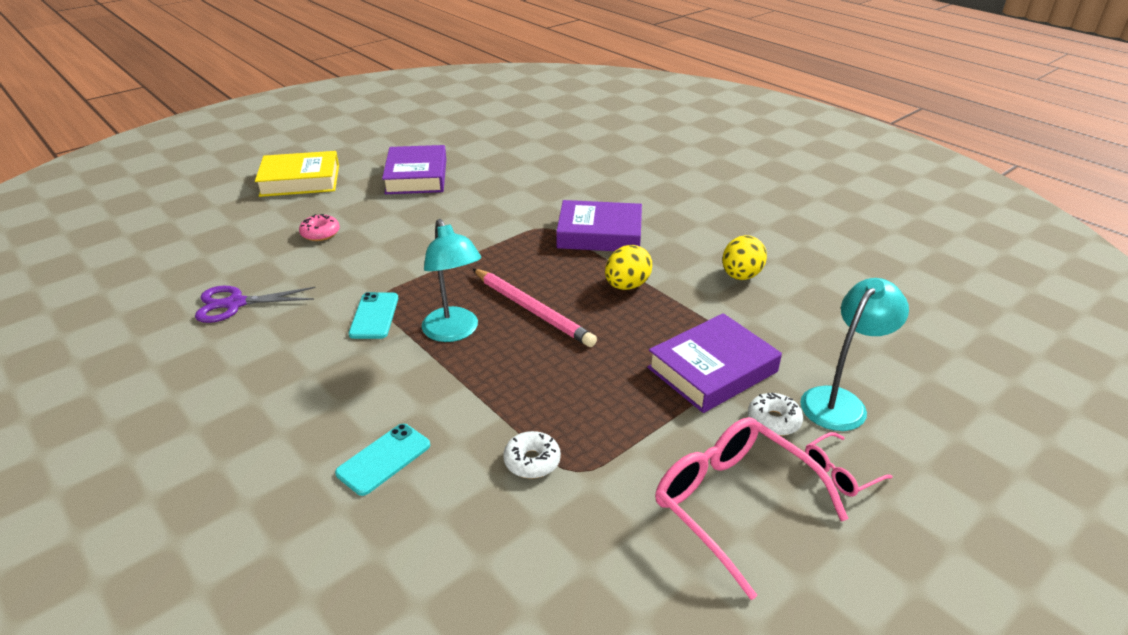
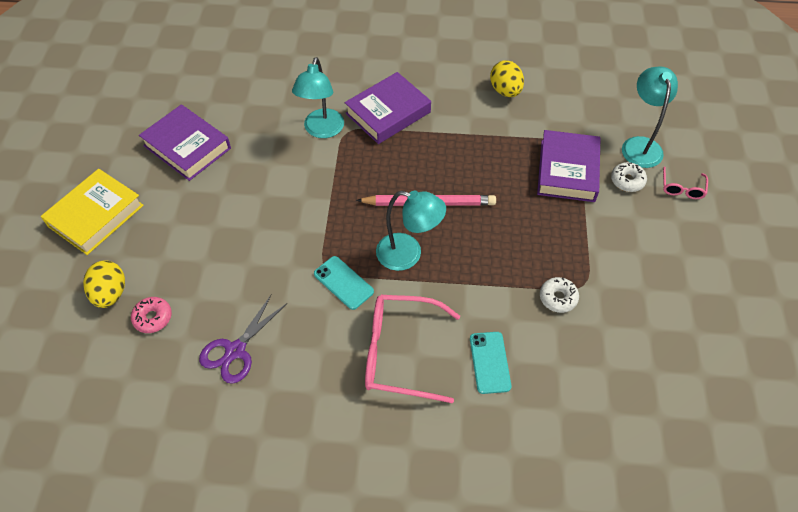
camera: 45 degrees left, 20 degrees up
pink donut [299,214,340,241] -> pink donut moved to [131,297,172,333]
yellow egg [605,245,652,290] -> yellow egg moved to [83,260,125,308]
pink glasses [655,417,849,600] -> pink glasses moved to [365,295,460,403]
none -> turquoise lamp [292,57,344,138]

